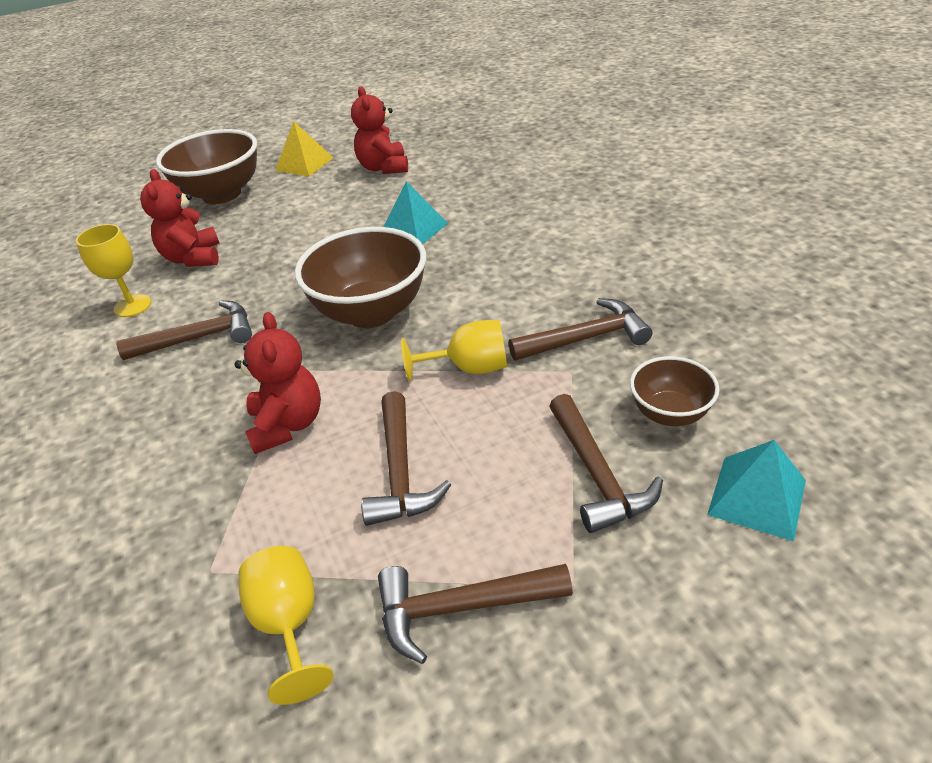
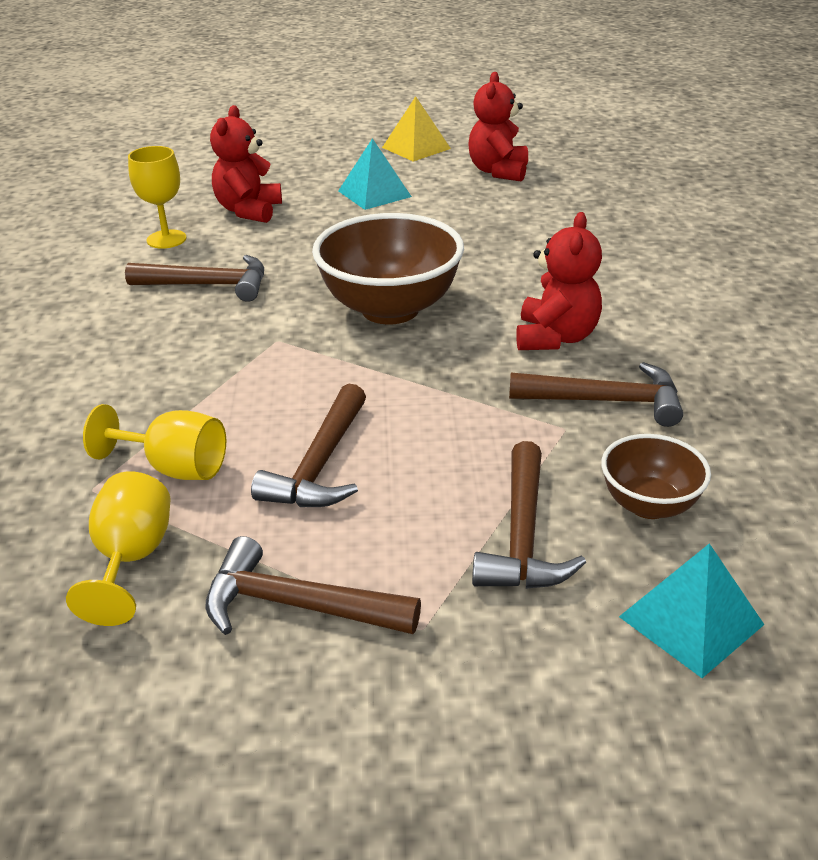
camera: 20 degrees right, 5 degrees down
brown bowl [156,129,257,204] -> none
red teddy bear [234,312,321,454] -> red teddy bear moved to [516,212,602,350]
turquoise pyramid [384,181,448,244] -> turquoise pyramid moved to [338,138,412,210]
yellow goblet [401,320,507,382] -> yellow goblet moved to [83,404,226,480]

